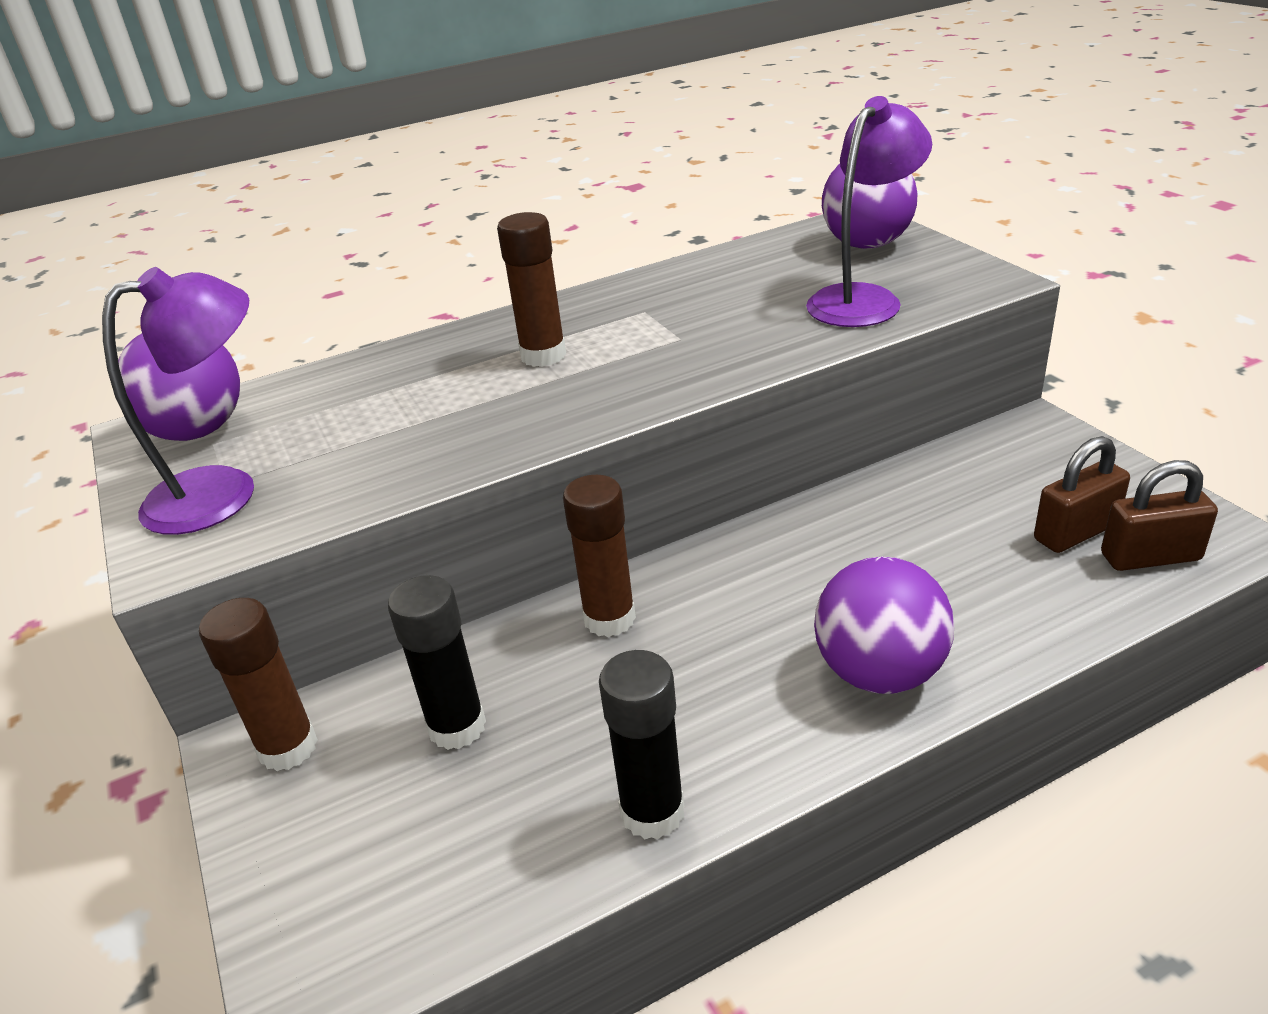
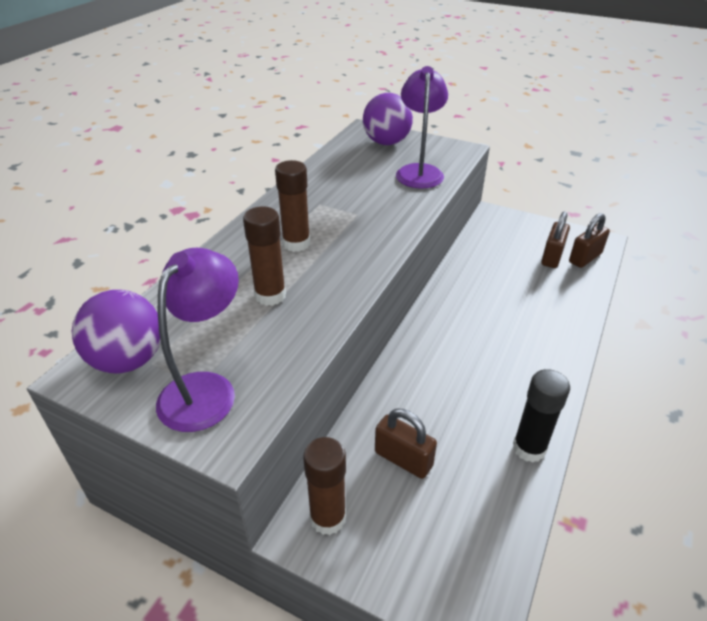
camera: 40 degrees left, 5 degrees up
black glue stick [388,575,486,750] -> brown padlock [375,409,437,479]
brown glue stick [563,475,636,637] -> brown glue stick moved to [243,206,286,306]
purple ball [814,556,955,694] -> none

